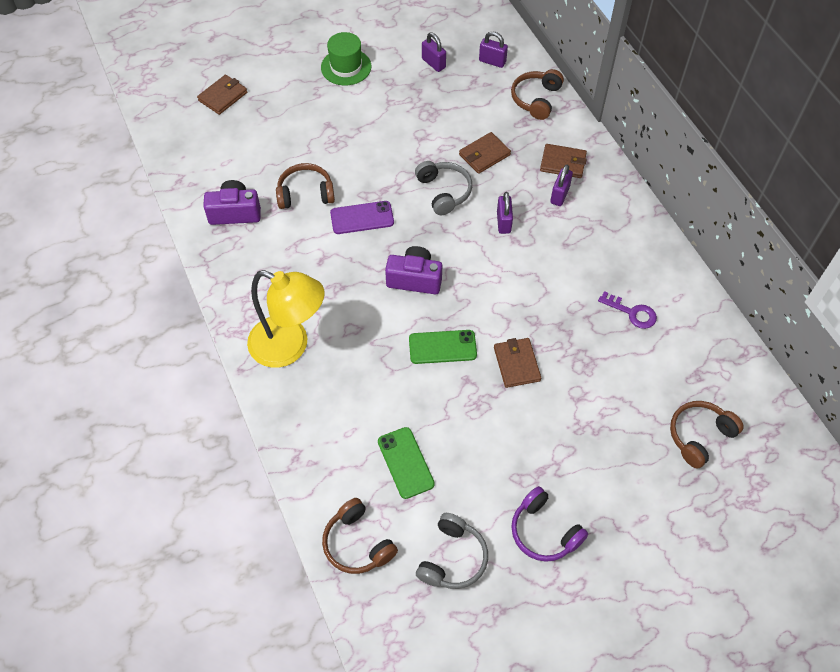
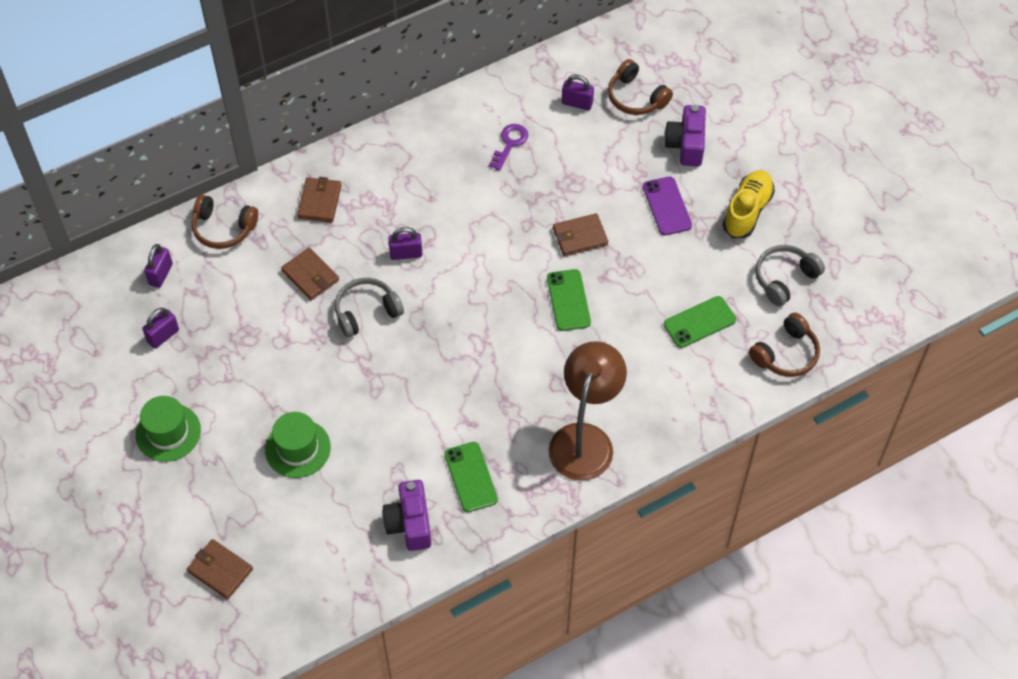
camera: 95 degrees left, 0 degrees up
yellow lamp [247,270,325,368] -> brown lamp [549,341,627,481]
brown headphones [276,163,335,209] -> none
purple phone [330,201,394,234] -> purple phone moved to [643,176,692,235]
purple camera [385,246,442,294] -> purple camera moved to [664,105,706,167]
grey headphones [416,513,488,589] -> grey headphones turned 60 degrees counterclockwise [756,245,825,306]
purple headphones [511,486,588,562] -> yellow shoe [723,170,775,238]
purple padlock [550,165,573,206] -> purple padlock moved to [562,74,594,110]
none -> green hat [265,412,331,478]
none -> green phone [444,442,498,512]

